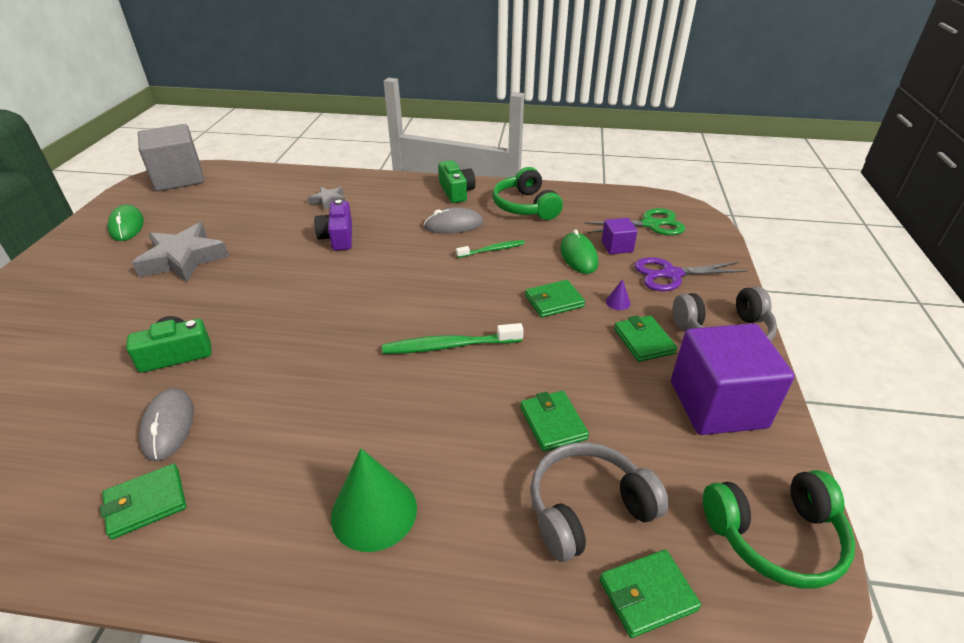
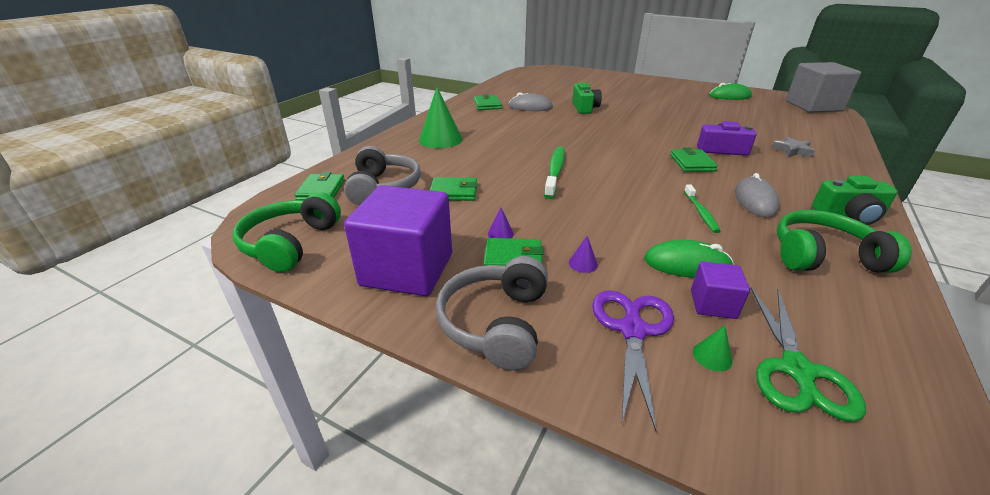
camera: 110 degrees right, 5 degrees down
grey star [132,222,229,283] -> none
green wallet [525,280,585,318] -> green wallet moved to [670,147,718,172]
none -> purple cone [488,208,514,238]
none -> green cone [693,326,732,371]

